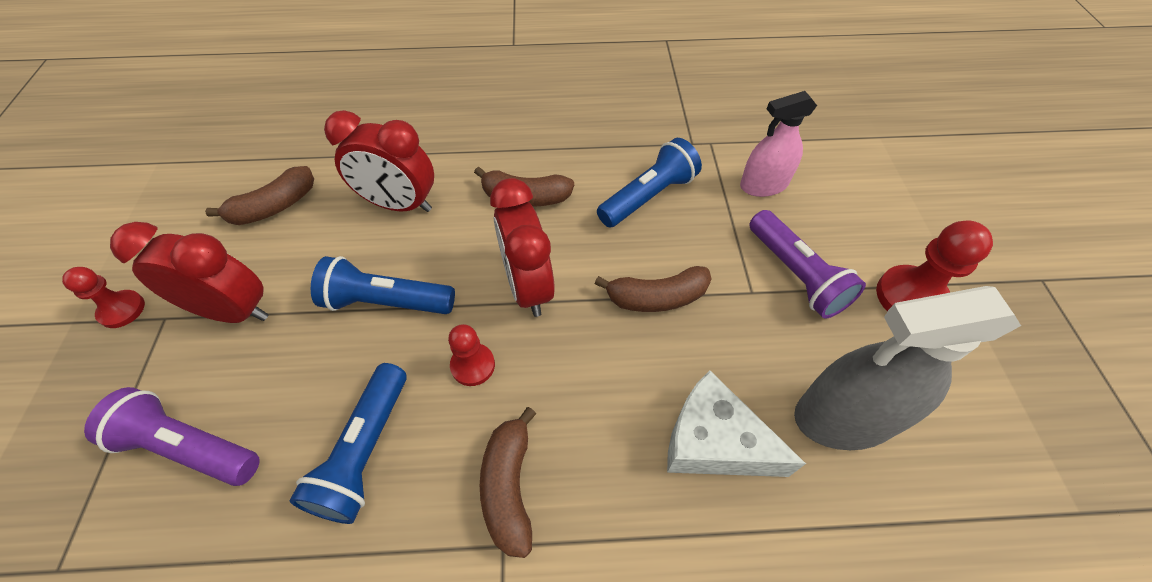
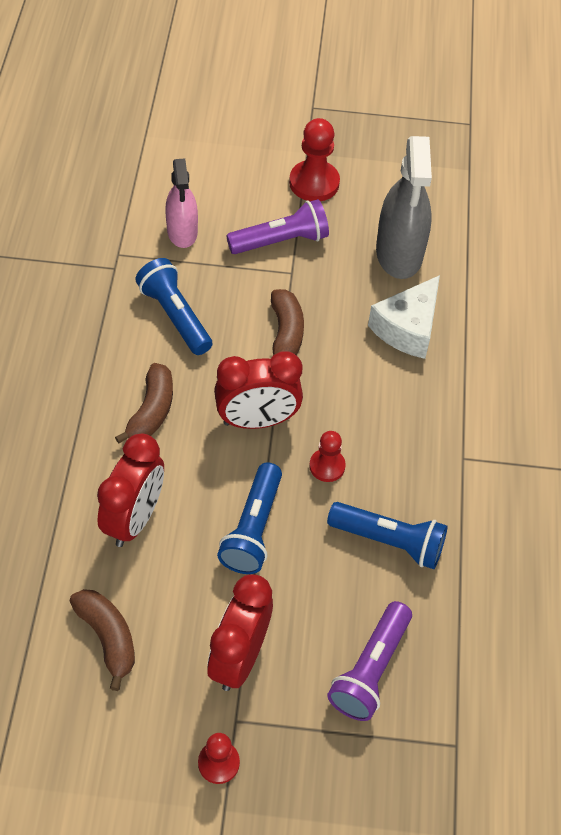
camera: 85 degrees left, 0 degrees up
brown banana [480,407,536,558] -> none

